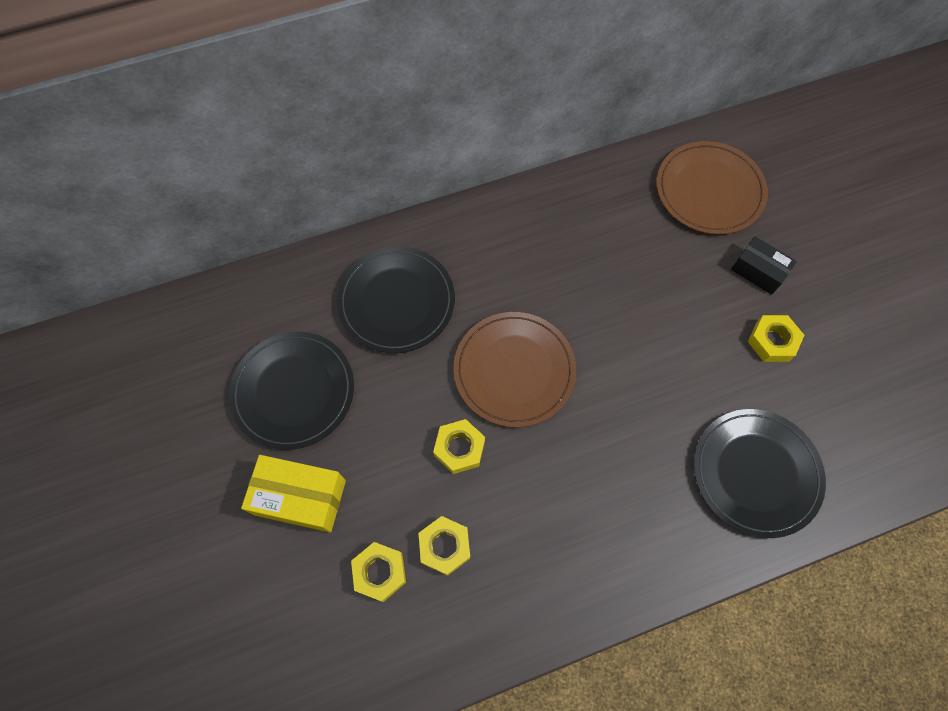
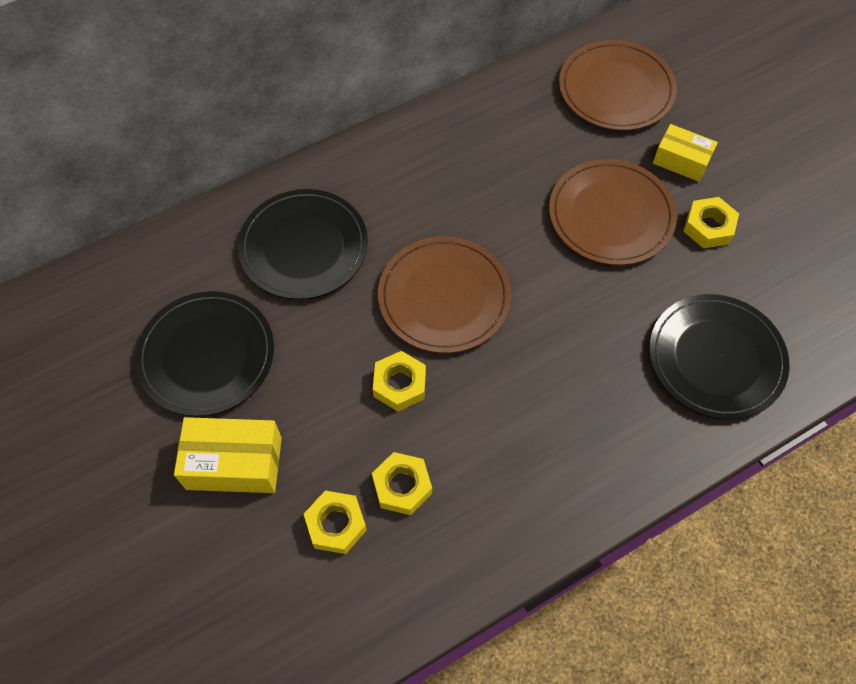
camera: 10 degrees left, 5 degrees down
black box [731,236,797,295] -> yellow box [653,124,718,182]
none -> brown plate [549,159,677,265]

